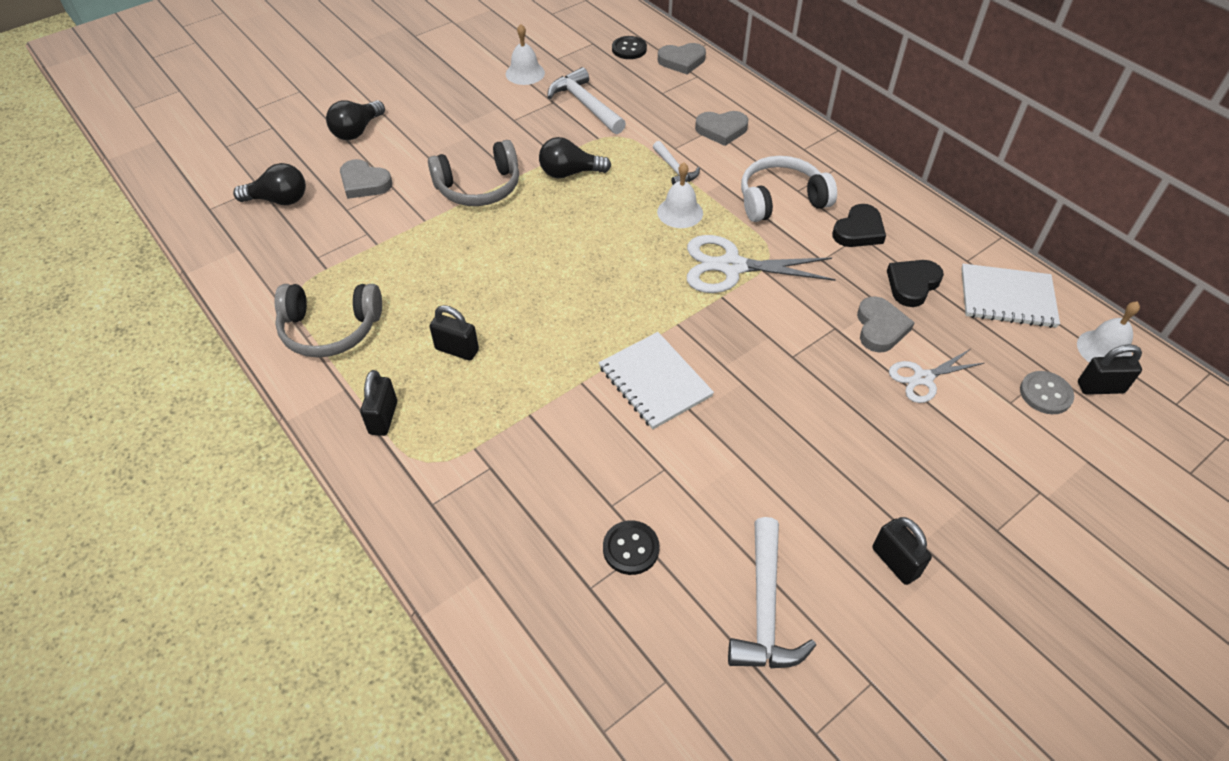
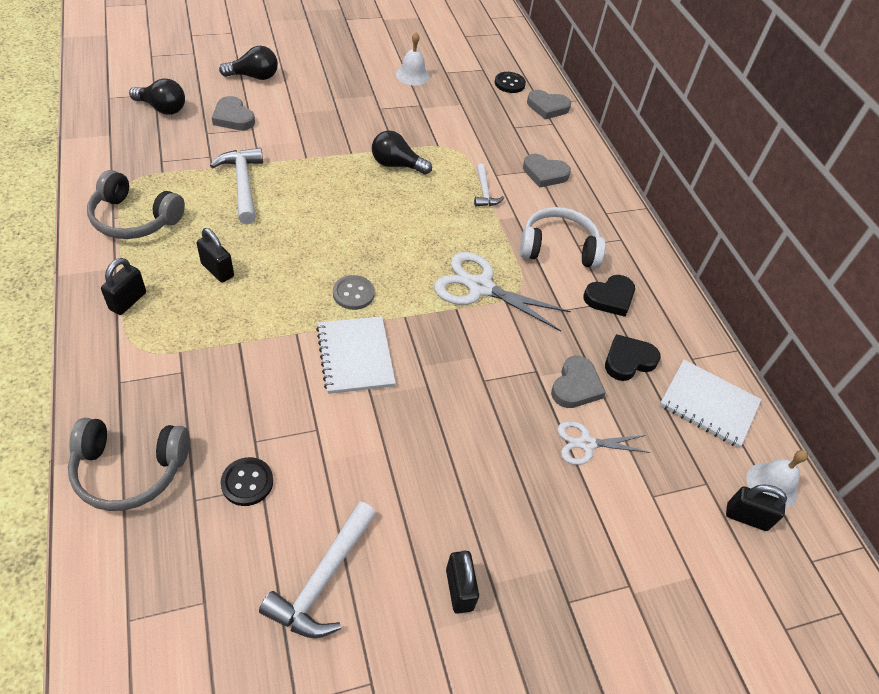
camera: 15 degrees right, 0 degrees up
black light bulb [326,100,385,140] -> black light bulb turned 150 degrees counterclockwise [219,46,278,80]
grey headphones [428,140,519,206] -> grey headphones moved to [68,418,190,511]
white hammer [547,67,626,134] -> white hammer moved to [210,148,263,224]
white bell [657,163,703,228] -> none
grey button [1020,371,1074,414] -> grey button moved to [333,275,375,310]

